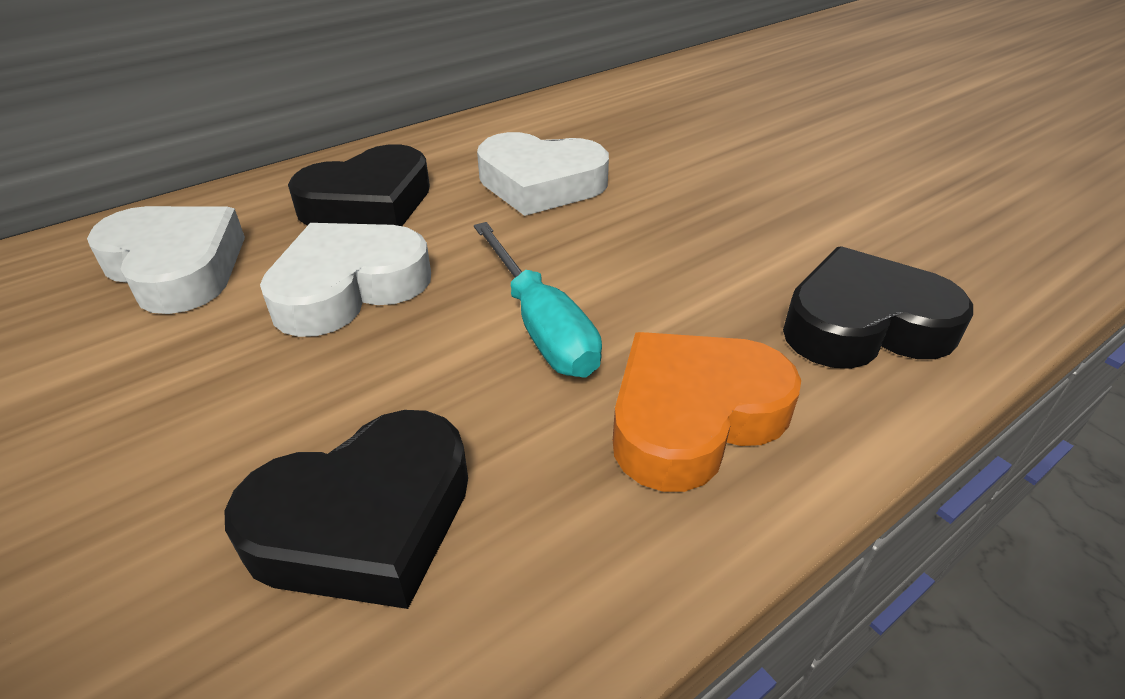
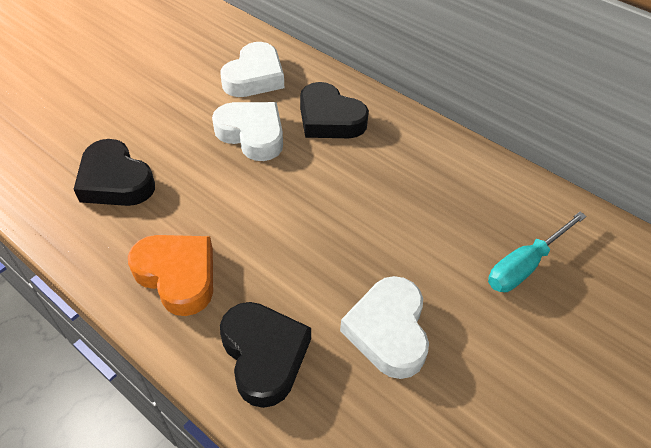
camera: 75 degrees right, 10 degrees up
turquoise screwdriver [474,222,602,377] -> turquoise screwdriver moved to [488,212,587,292]
white heart [477,132,609,216] -> white heart moved to [340,276,429,379]

